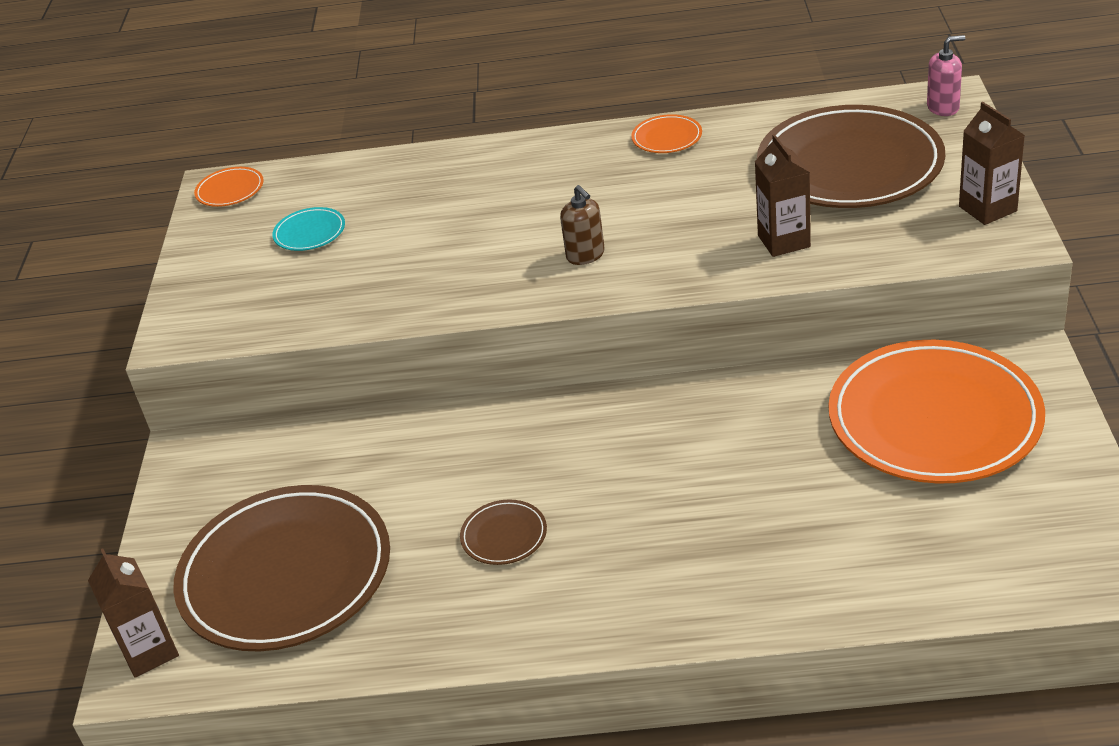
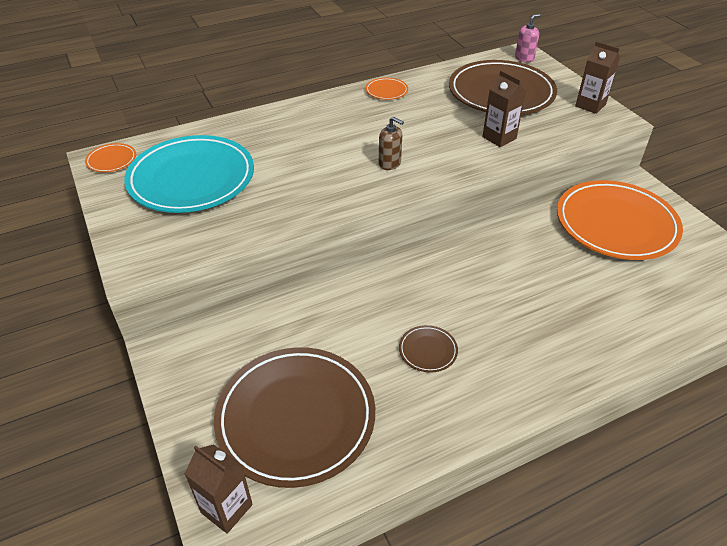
camera: 30 degrees left, 5 degrees up
turquoise plate [272,207,345,251] -> turquoise plate [124,135,254,213], size x2.47

